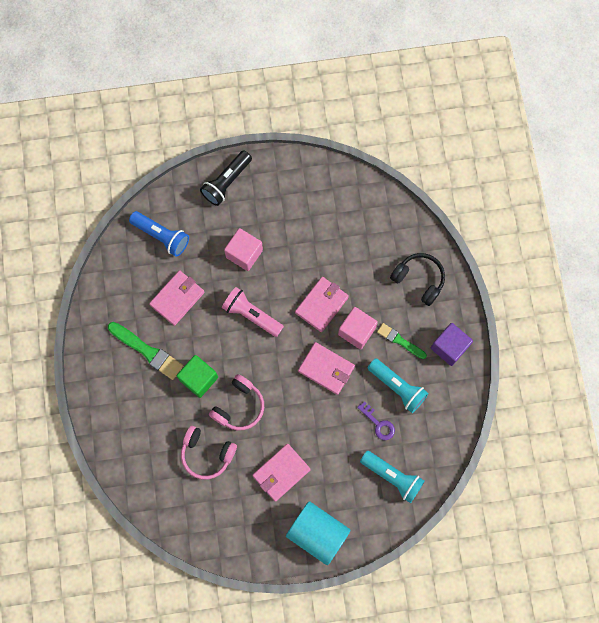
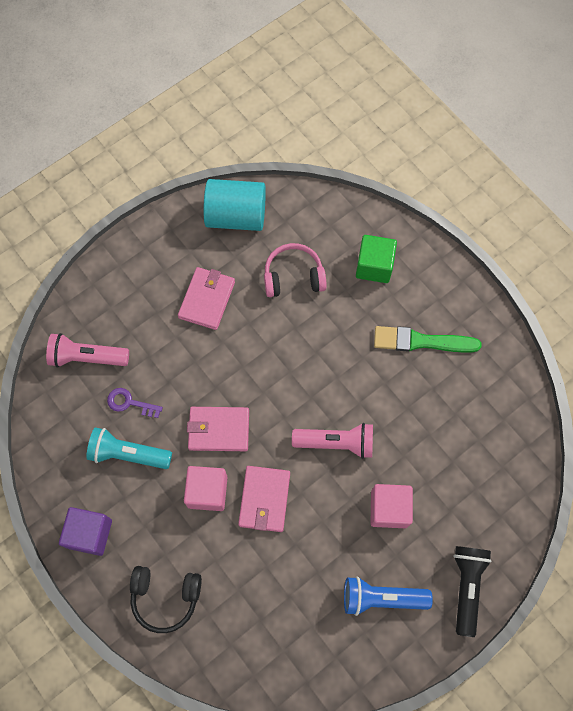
camera: 150 degrees right, 5 degrees down
blue flashlight [129,211,189,257] -> blue flashlight moved to [344,576,433,616]
pink wallet [149,270,205,326] -> none
green cube [177,355,218,398] -> green cube moved to [356,235,397,283]
pink headphones [209,374,264,431] -> none
turquoise cylinder [286,501,350,565] -> turquoise cylinder moved to [203,179,266,231]
turquoise flashlight [360,451,425,503] -> pink flashlight [46,333,129,367]
green brush [377,323,427,359] -> none

